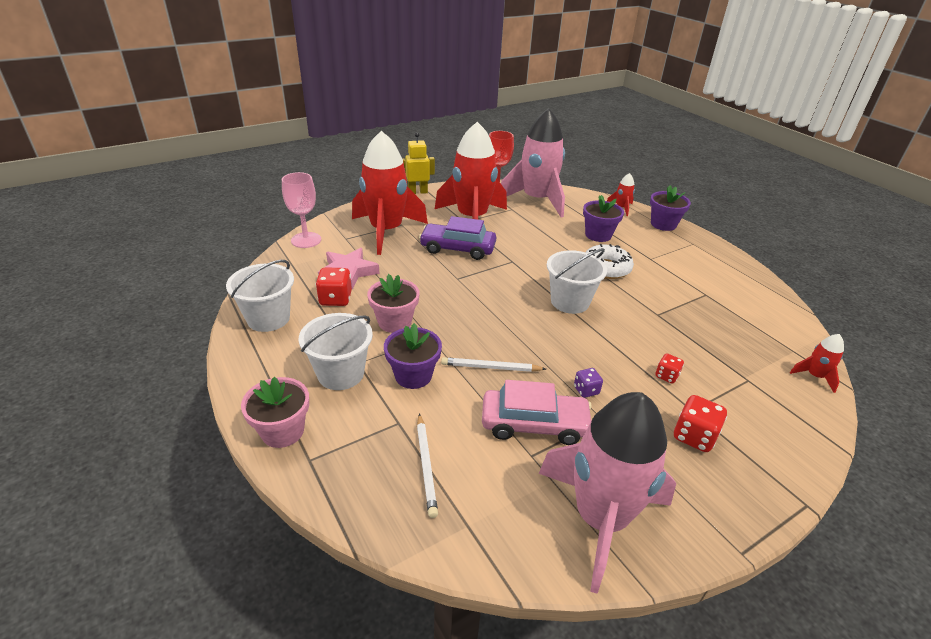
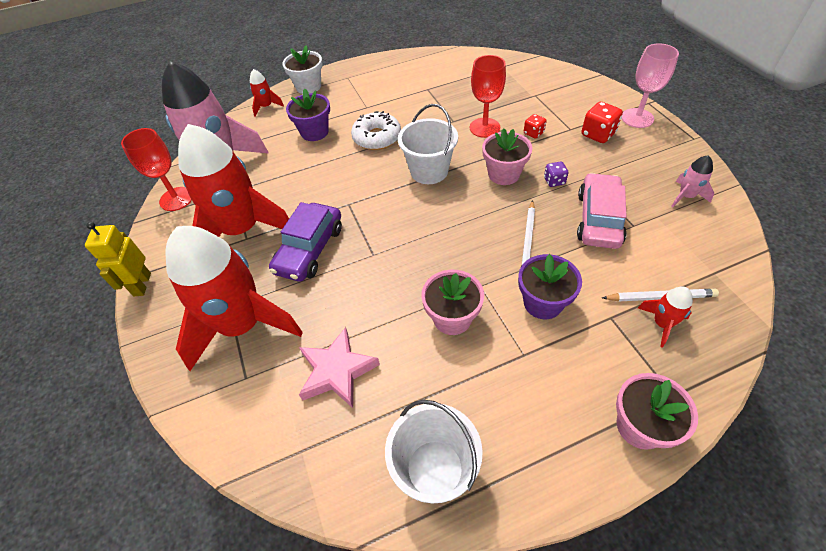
camera: 75 degrees left, 15 degrees up
pink goblet [282,172,321,248] -> pink goblet moved to [622,43,679,128]
white bucket [298,313,373,390] -> none
red dice [316,267,352,306] -> none
pink rocket [539,392,677,594] -> pink rocket [671,155,714,207], size x0.41
purple flower pot [650,185,691,231] -> white flower pot [282,45,323,94]
red rocket [790,334,844,393] -> red rocket moved to [638,286,693,348]
none -> red goblet [470,55,506,138]
none -> pink flower pot [482,128,532,185]

